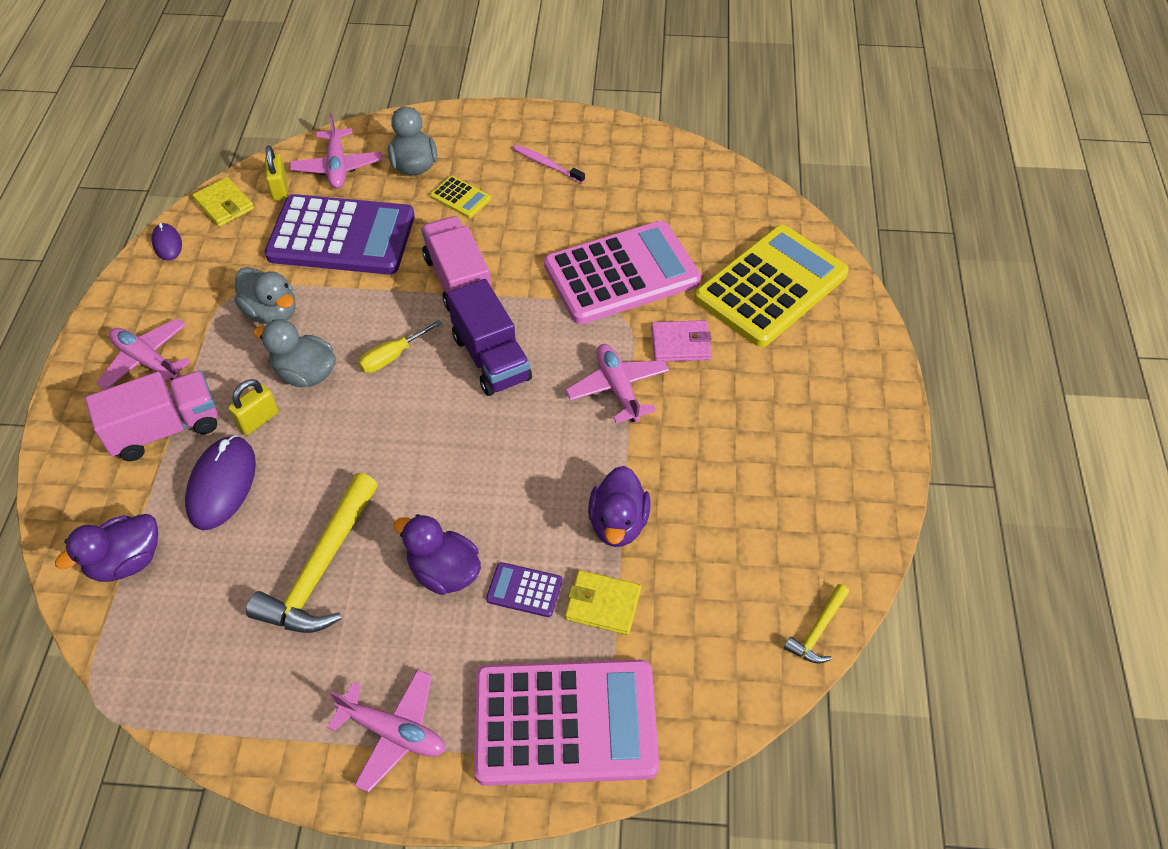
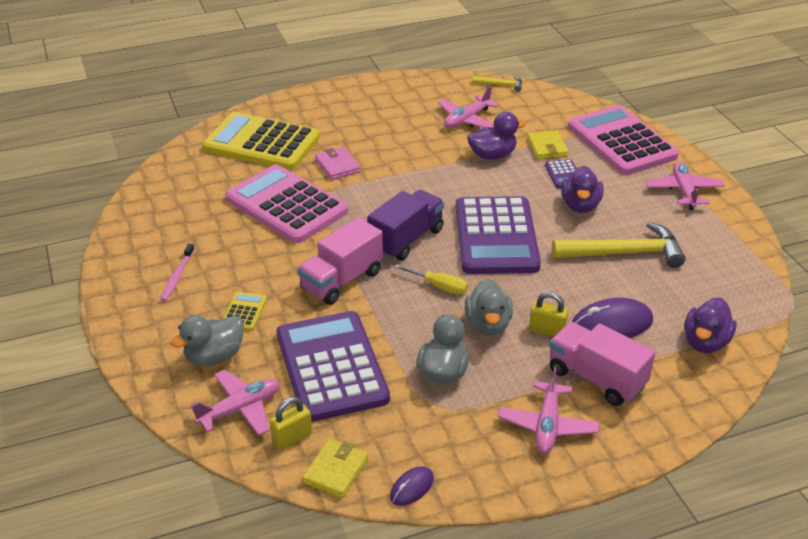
camera: 115 degrees left, 15 degrees down
purple duck [55,514,158,582] -> purple duck turned 90 degrees clockwise [684,298,736,353]
pink plane [566,344,669,423] -> pink plane moved to [438,86,499,128]
none -> purple calculator [456,196,541,274]

